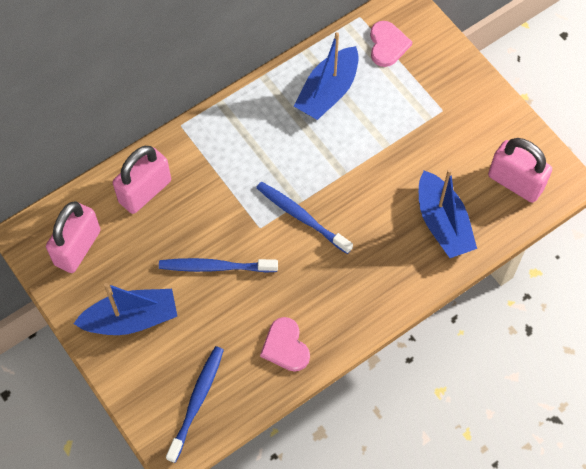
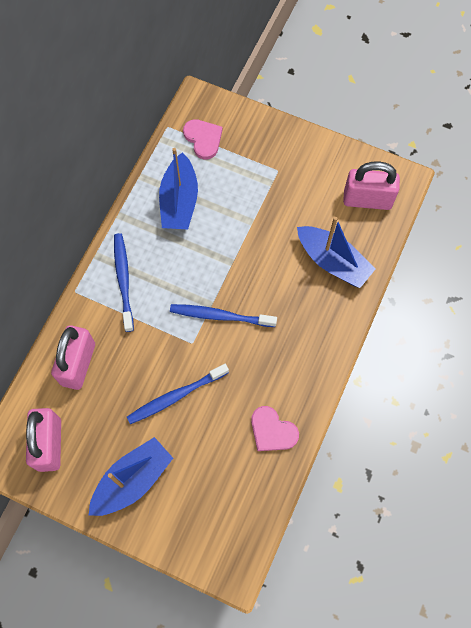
camera: 30 degrees left, 5 degrees up
blue toothbrush [166,346,224,463] -> blue toothbrush moved to [114,233,134,332]

